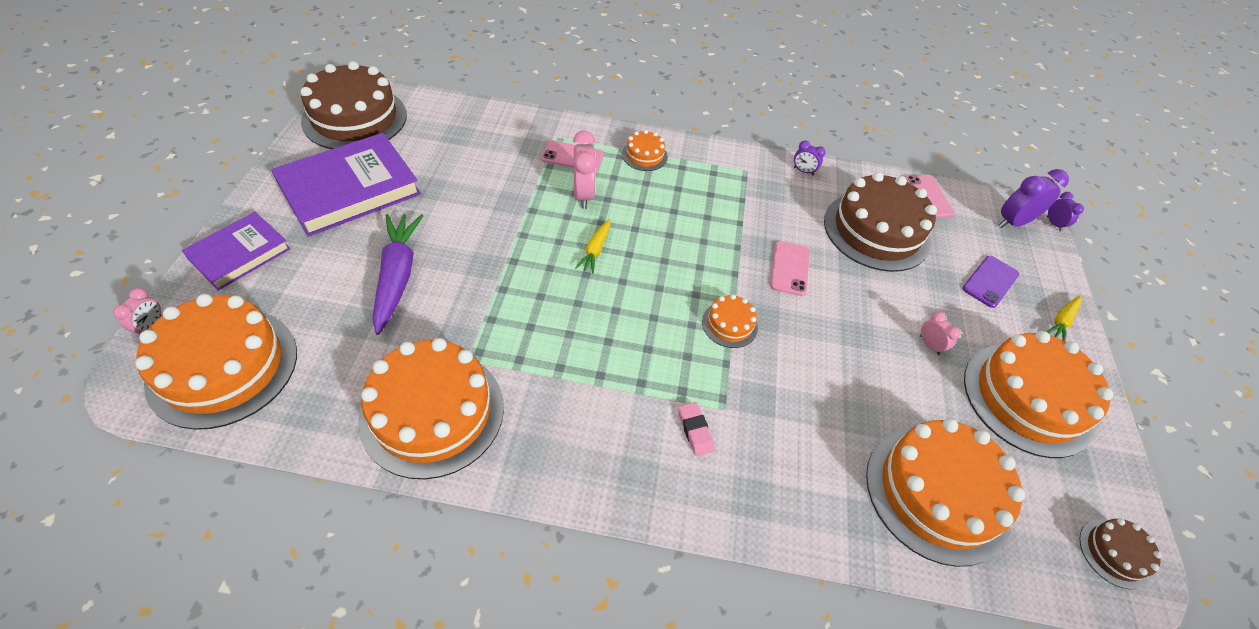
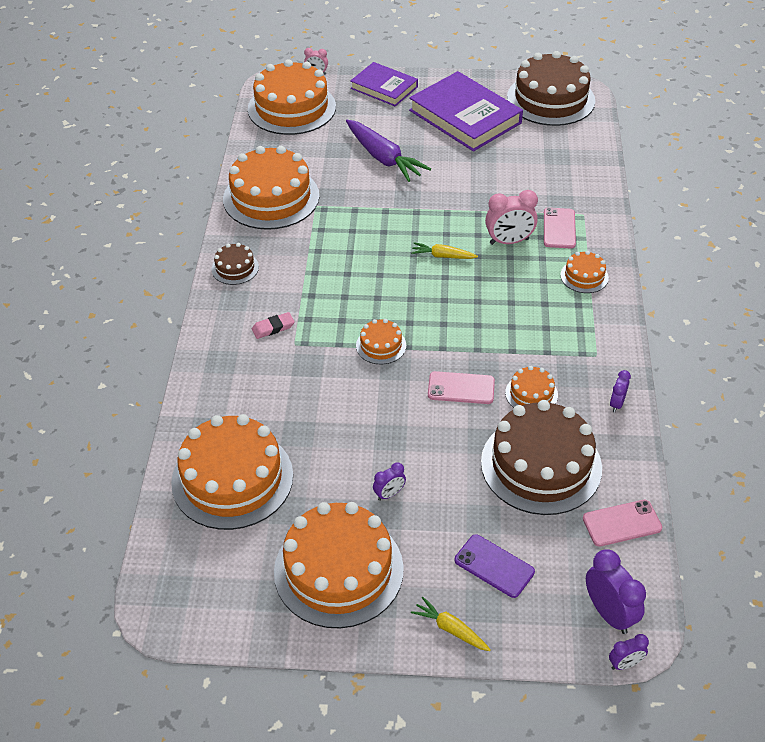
camera: 90 degrees right, 5 degrees down
purple carrot [372,214,423,335] -> purple carrot turned 60 degrees clockwise [346,120,431,182]
pink clock [920,311,961,355] -> purple clock [373,462,406,501]
brown cake [1079,518,1162,589] -> brown cake moved to [211,243,259,285]
none -> orange cake [505,366,558,408]

